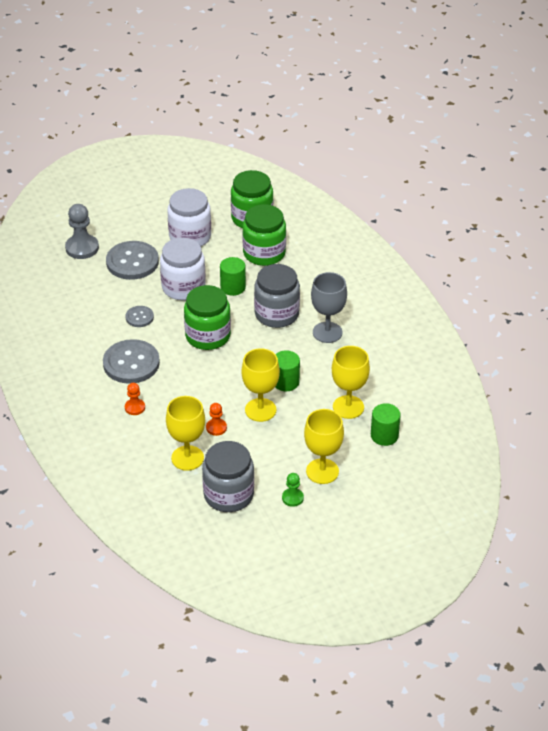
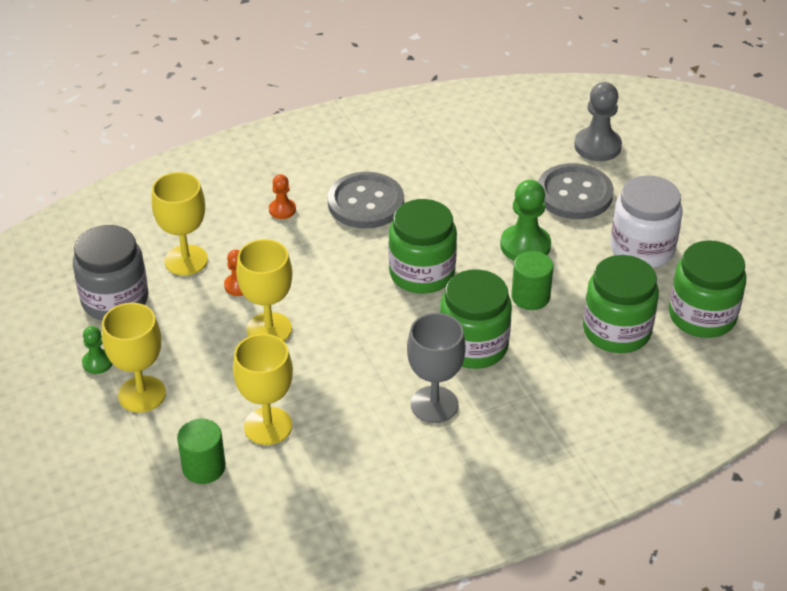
camera: 90 degrees right, 0 degrees up
grey button [125,306,154,327] -> none
white jar [160,238,206,300] -> green pawn [500,180,551,261]
grey jar [254,264,300,328] -> green jar [440,269,512,369]
green cylinder [275,350,300,391] -> none

